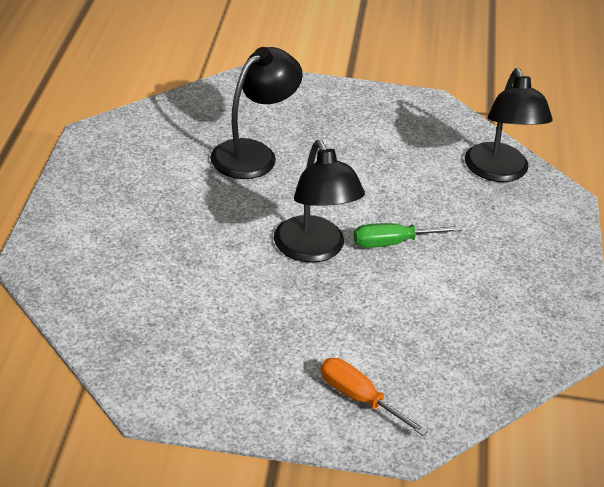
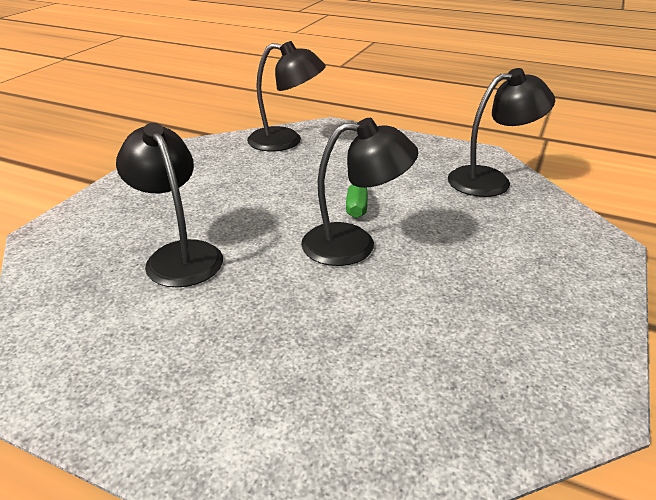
camera: 70 degrees left, 5 degrees down
orange screwdriver [320,358,428,436] -> none
none -> black lamp [448,68,555,197]

